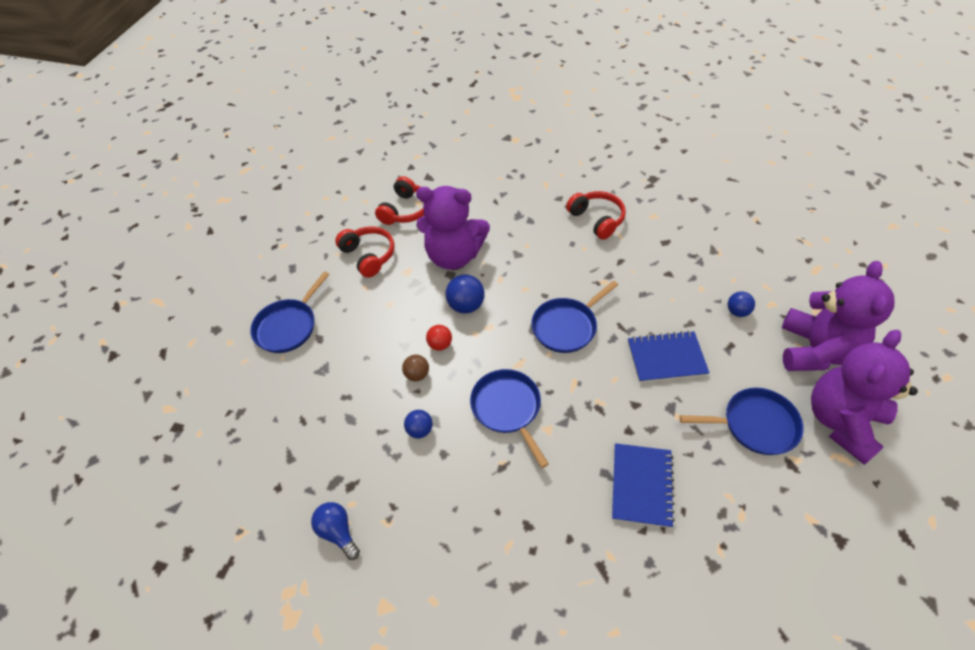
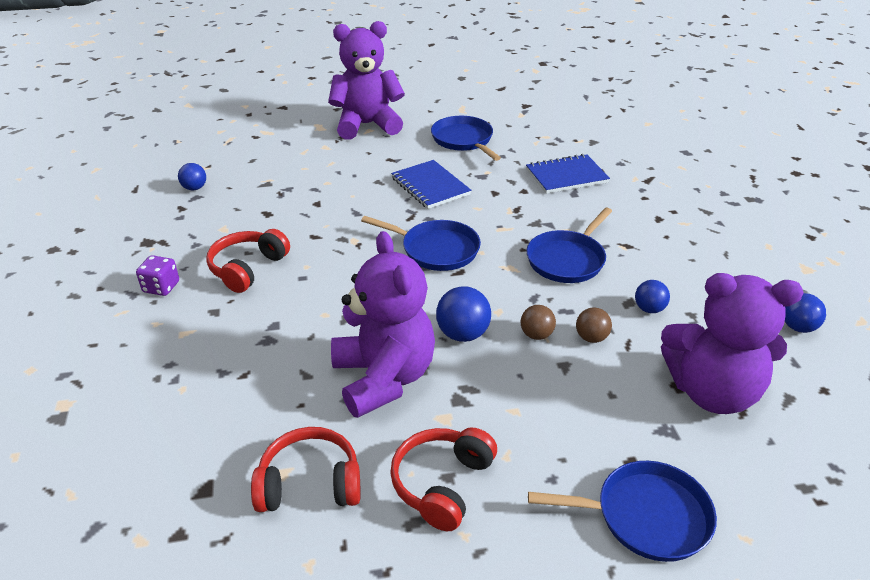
camera: 120 degrees left, 15 degrees down
red ball [426,325,452,351] -> brown ball [521,305,556,340]
blue ball [728,292,755,317] -> blue ball moved to [178,163,206,190]
purple teddy bear [811,330,918,465] -> purple teddy bear moved to [661,273,803,414]
none -> purple dice [136,255,179,296]

